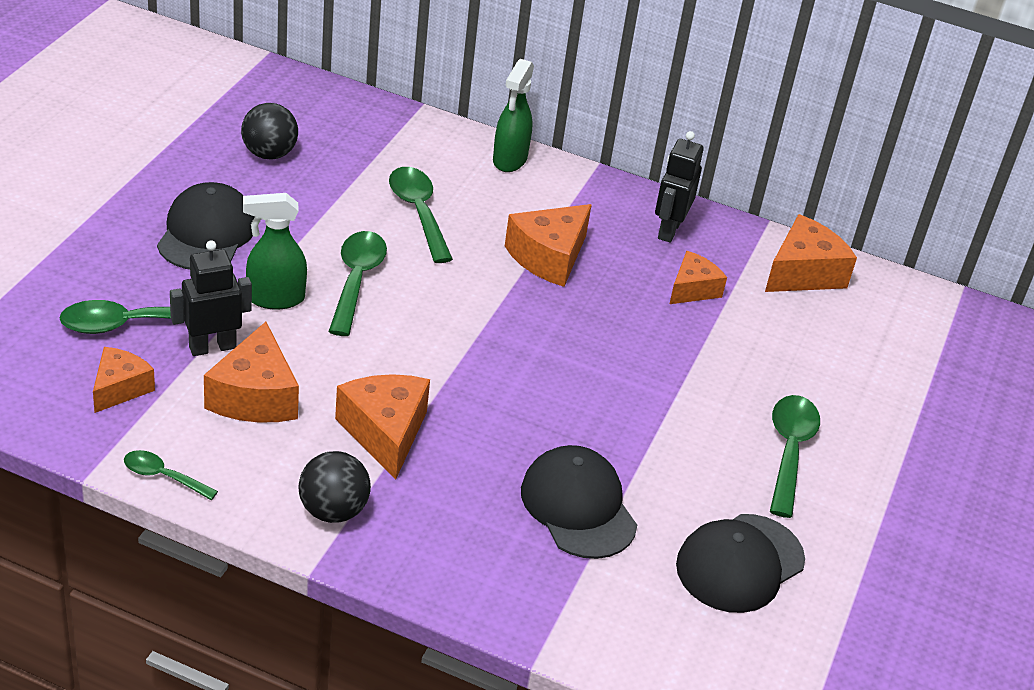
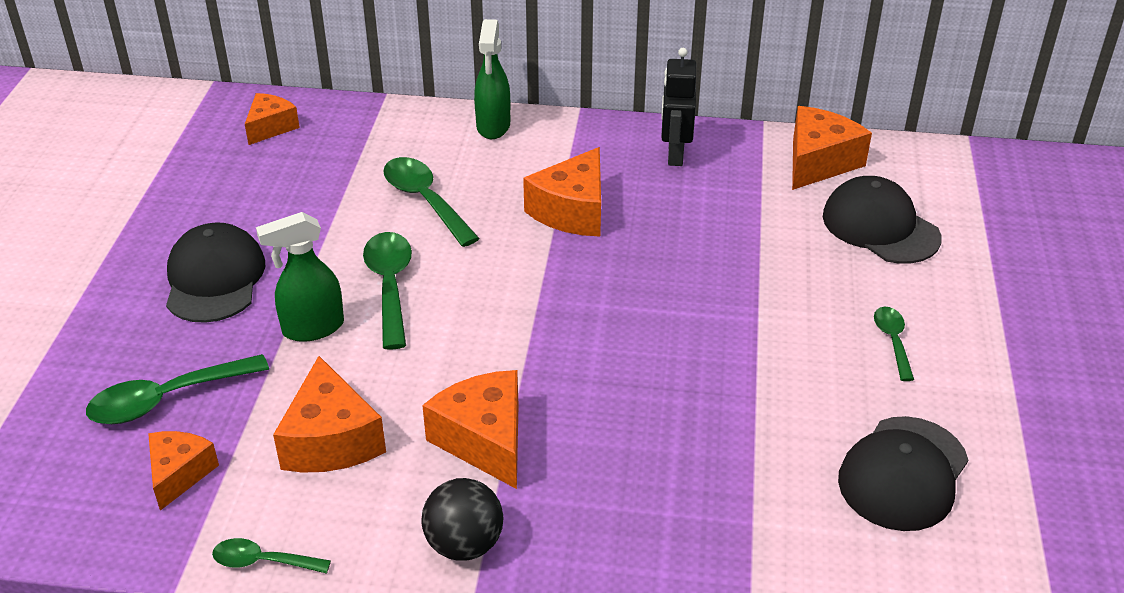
camera: 10 degrees left, 0 degrees up
black robot [170,240,252,356] -> none
black ball [241,103,298,160] -> none
black cap [521,445,637,559] -> black cap moved to [823,176,941,264]
orange cheese [670,251,727,304] -> orange cheese moved to [245,93,300,145]
green spoon [770,395,820,518] -> green spoon [874,307,914,381], size x0.58

